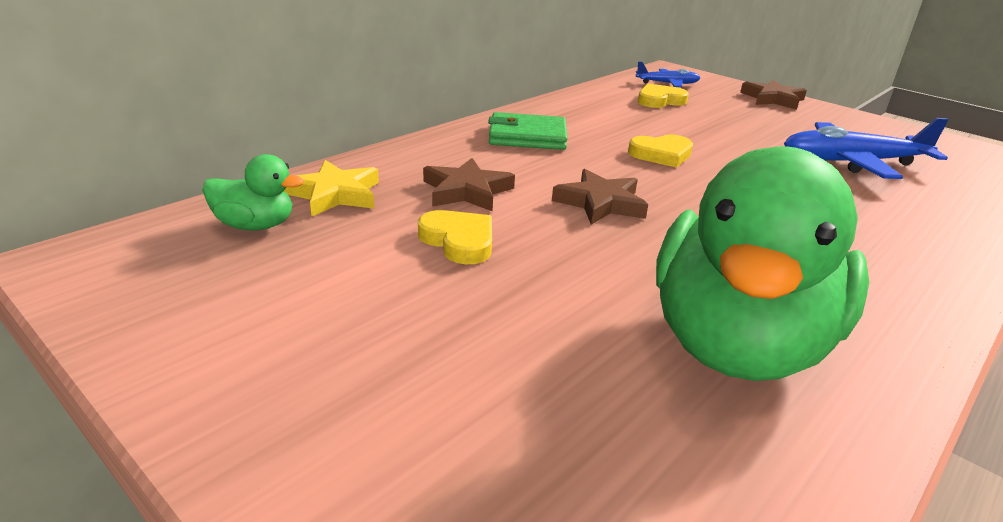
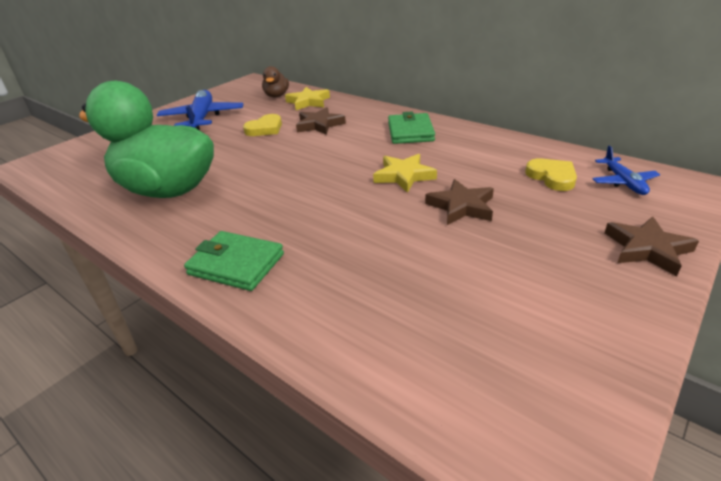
camera: 90 degrees right, 5 degrees up
green duck [202,154,304,230] -> brown duck [262,66,289,97]
brown star [552,169,648,225] -> brown star moved to [425,179,494,225]
yellow heart [628,135,693,168] -> yellow star [373,154,437,193]
blue plane [784,118,949,179] -> blue plane moved to [157,90,243,131]
none -> green wallet [184,231,284,291]

